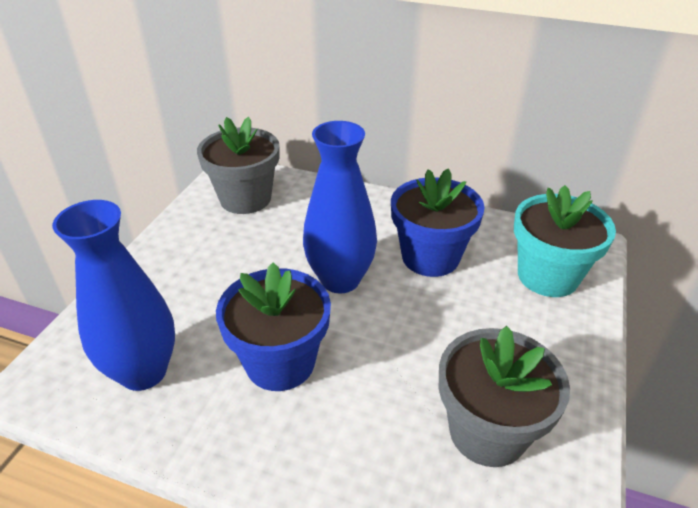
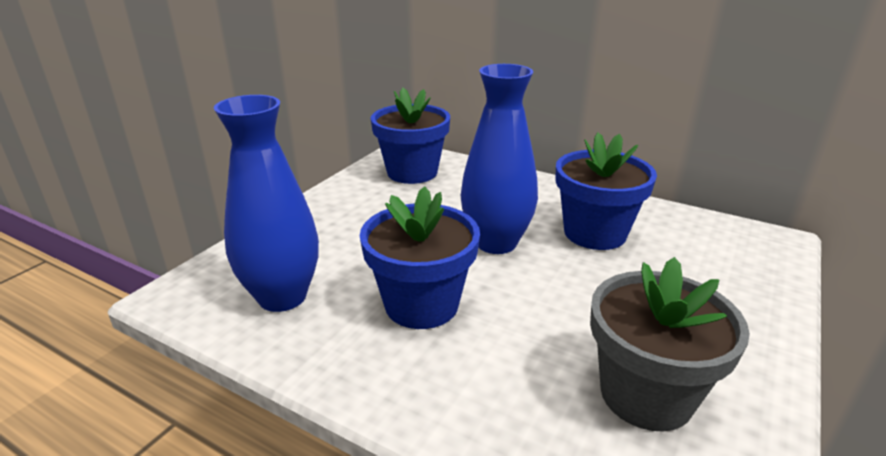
camera: 10 degrees right, 10 degrees down
grey flower pot [197,117,280,214] -> blue flower pot [370,88,450,184]
turquoise flower pot [514,185,616,297] -> none

